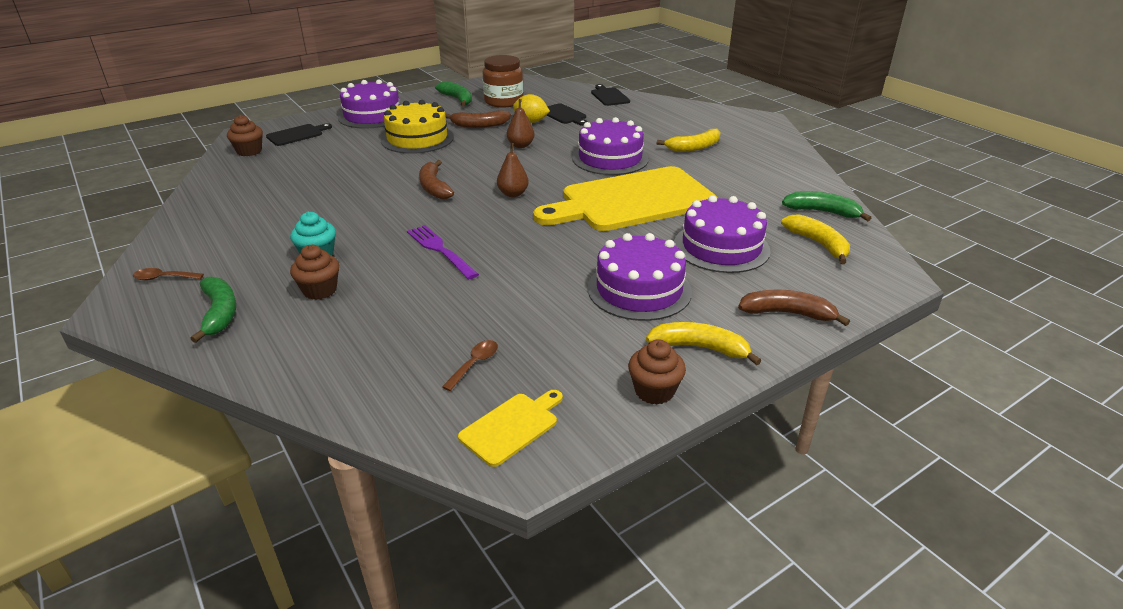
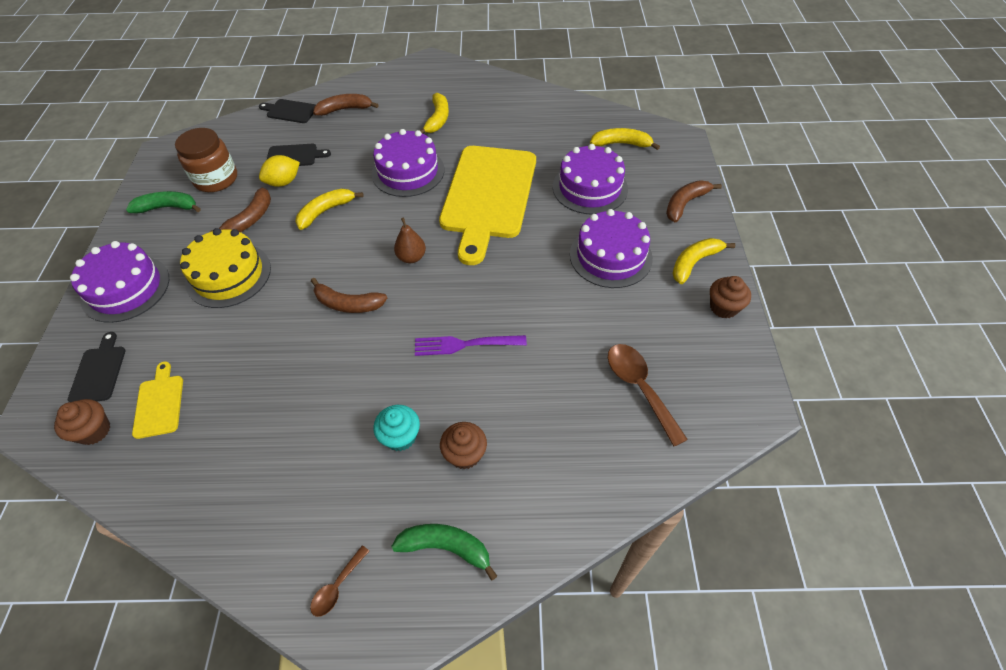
camera: 55 degrees left, 20 degrees up
brown spoon [442,340,498,391] -> brown spoon [608,344,688,447], size x1.87
yellow cutting board [458,390,563,467] -> yellow cutting board moved to [132,361,183,439]
brown pear [507,99,535,148] -> yellow banana [295,188,364,230]
green banana [782,191,871,221] -> none
none -> brown banana [313,94,379,116]

